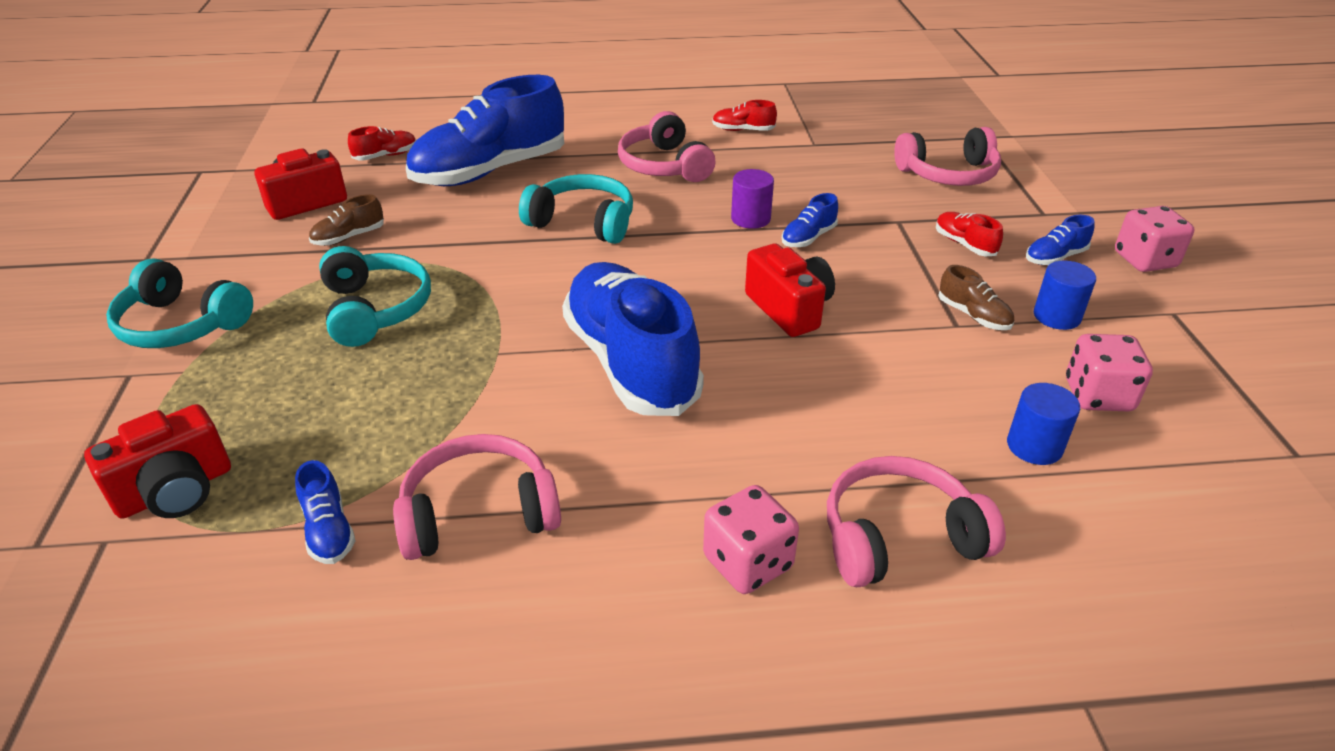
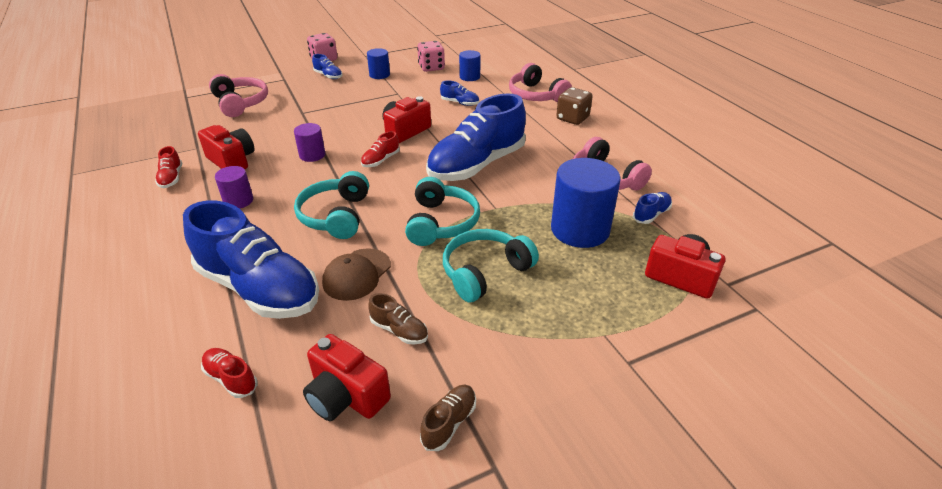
camera: 110 degrees left, 0 degrees up
turquoise headphones [106,258,253,348] -> turquoise headphones moved to [405,177,480,246]
pink headphones [618,111,716,182] -> purple cylinder [215,166,253,209]
pink dice [703,485,799,594] -> brown dice [556,87,593,125]
blue shoe [782,193,838,247] -> blue shoe moved to [440,81,479,106]
red shoe [936,212,1003,256] -> red shoe moved to [361,131,400,167]
brown shoe [938,265,1014,330] -> brown shoe moved to [420,385,476,451]
none -> red camera [198,125,255,169]
none -> brown cap [322,248,391,301]
none -> blue cylinder [551,158,621,248]

